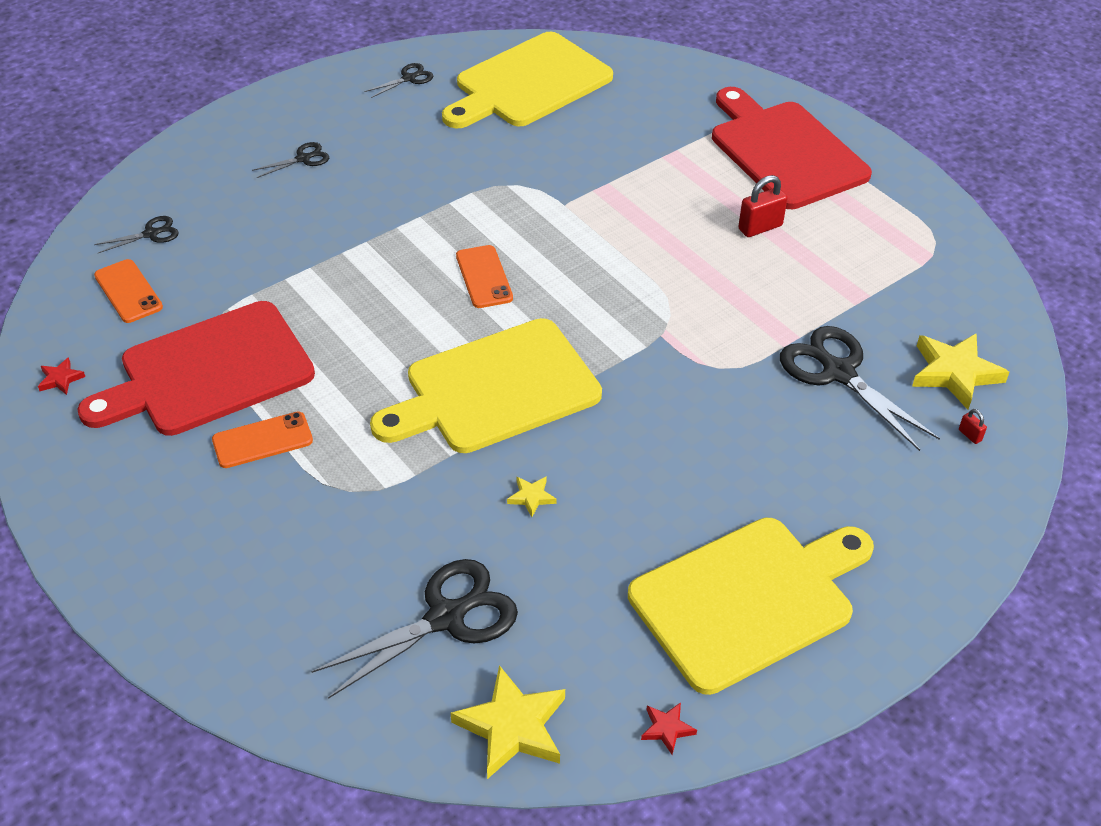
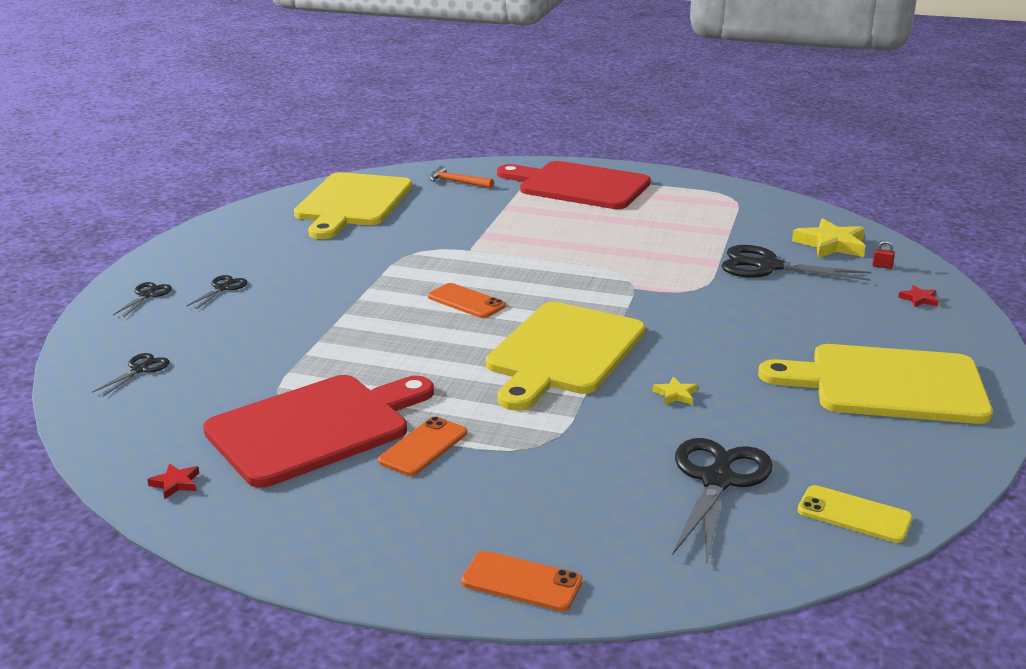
camera: 35 degrees left, 20 degrees down
red cutting board [77,301,315,436] -> red cutting board turned 150 degrees counterclockwise [203,375,434,488]
orange phone [94,259,163,323] -> orange phone moved to [461,551,582,611]
black scissors [364,63,433,98] -> black scissors moved to [113,282,172,317]
yellow star [451,665,565,779] -> yellow phone [797,485,912,543]
yellow cutting board [628,518,874,695] -> yellow cutting board turned 105 degrees counterclockwise [758,344,993,424]
red star [641,702,697,755] -> red star moved to [898,285,939,307]
red padlock [738,175,788,237] -> none
none -> orange hammer [429,166,494,188]

